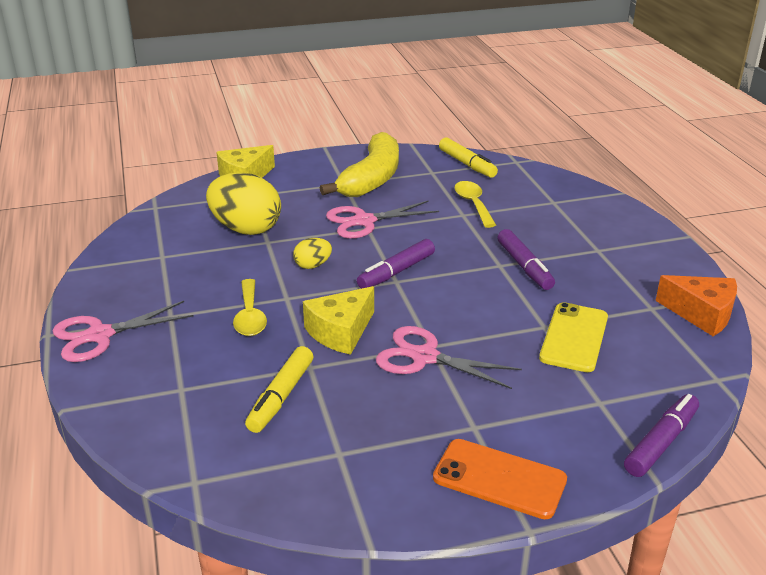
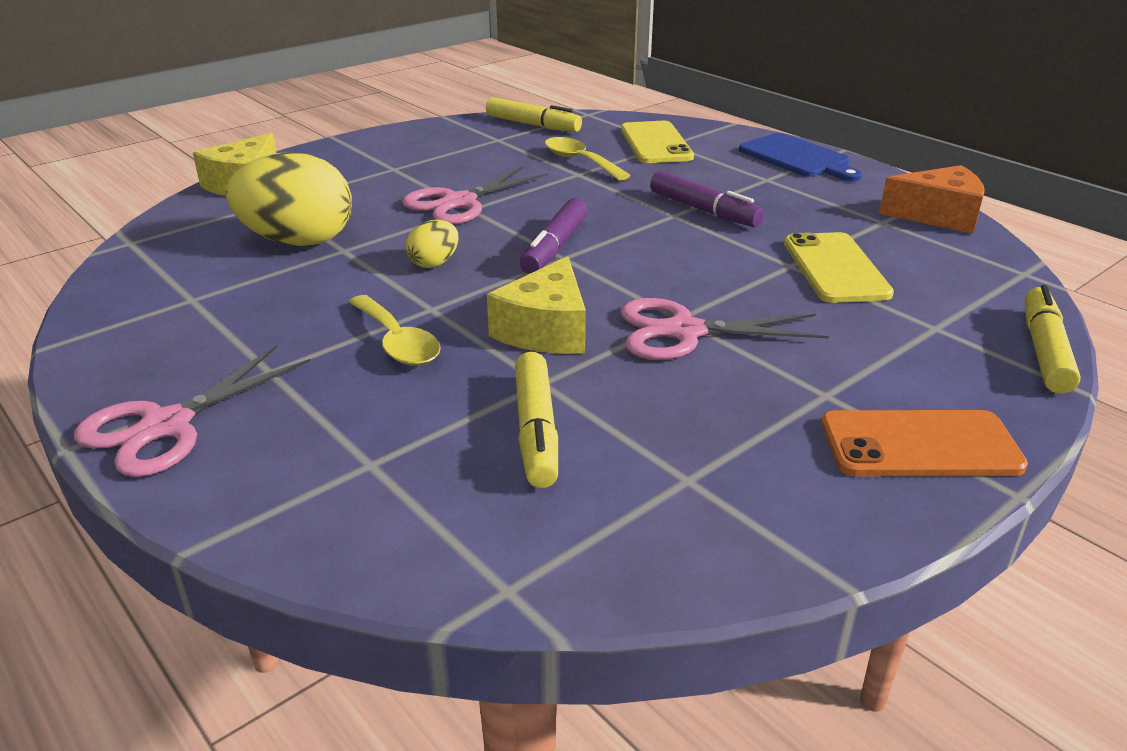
camera: 25 degrees left, 0 degrees up
yellow banana [320,132,399,197] -> none
purple marker [624,394,699,477] -> yellow marker [1025,285,1081,394]
none -> yellow phone [621,121,694,163]
none -> blue cutting board [739,133,862,182]

